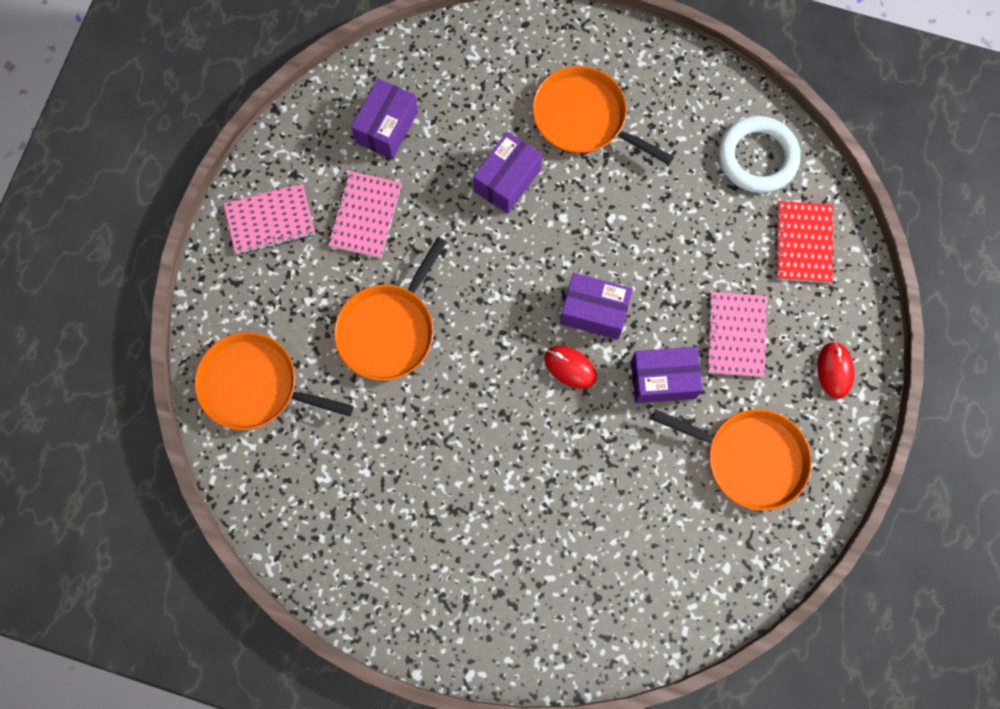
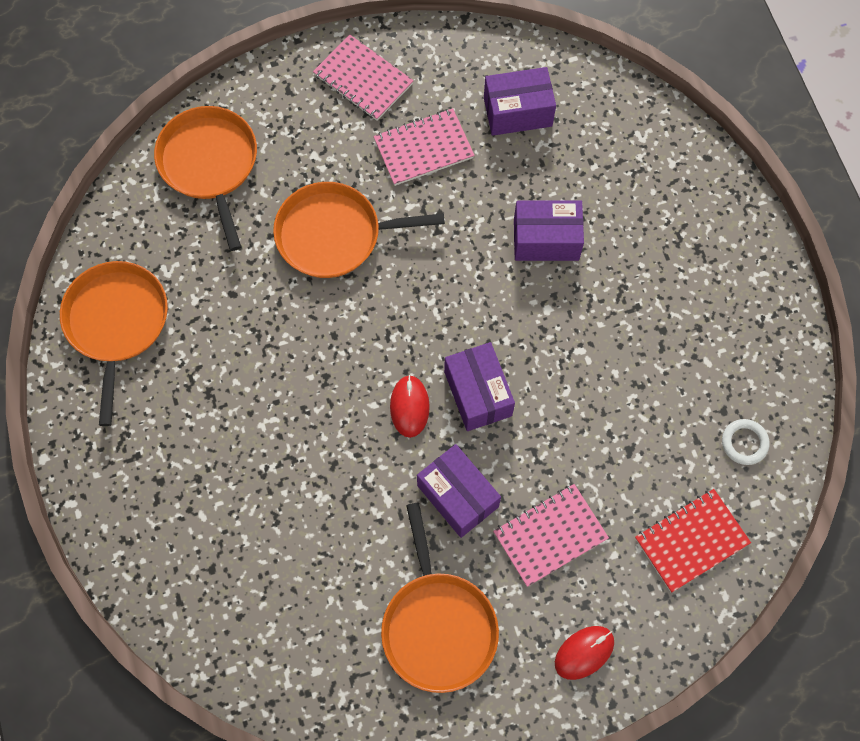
camera: 55 degrees right, 5 degrees down
orange pan [532,66,674,165] -> orange pan moved to [60,261,168,426]
white ring [719,116,801,193] -> white ring [722,419,770,465], size x0.50

